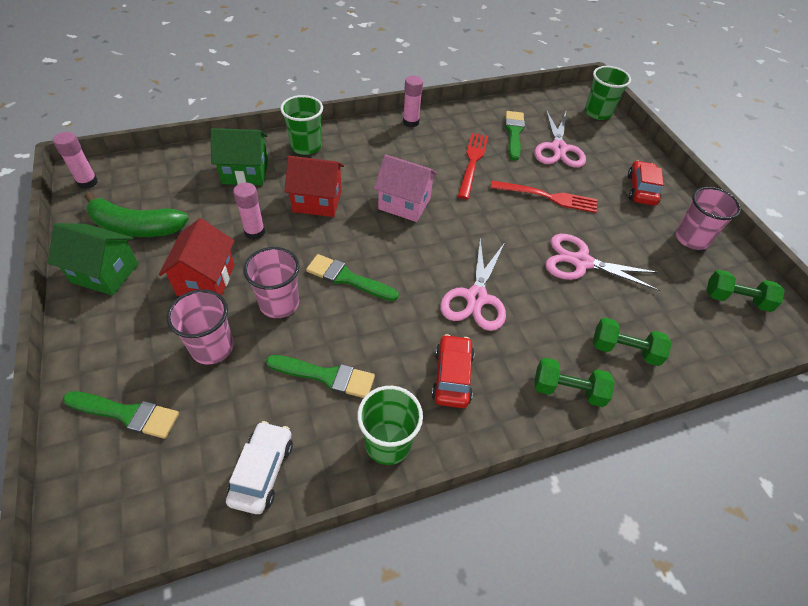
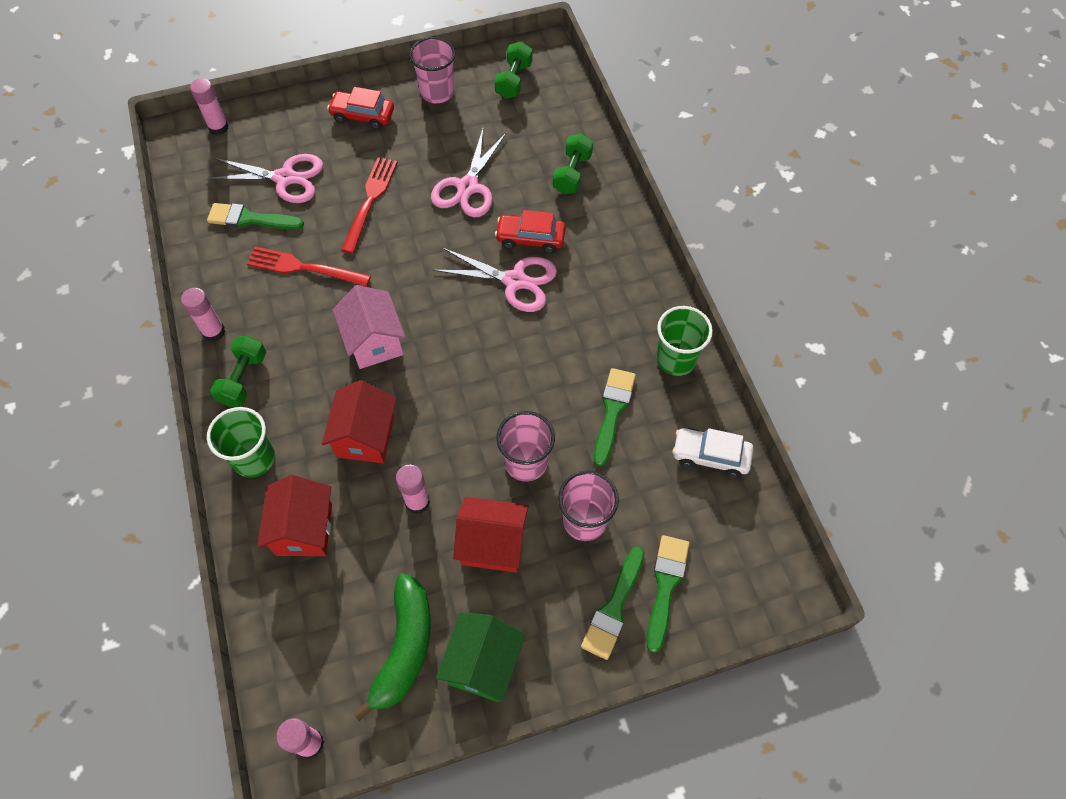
camera: 85 degrees left, 10 degrees up
green house [211,128,268,185] -> red house [257,475,332,556]
green brush [306,254,399,301] -> green brush moved to [581,546,645,660]
pink house [374,154,438,222] -> pink house turned 45 degrees counterclockwise [333,285,406,369]
red car [432,334,475,408] -> red car moved to [495,210,566,253]
green dumbbell [534,358,615,407] -> green dumbbell moved to [210,336,266,407]
green cup [585,66,631,120] -> pink glue stick [190,78,229,135]

